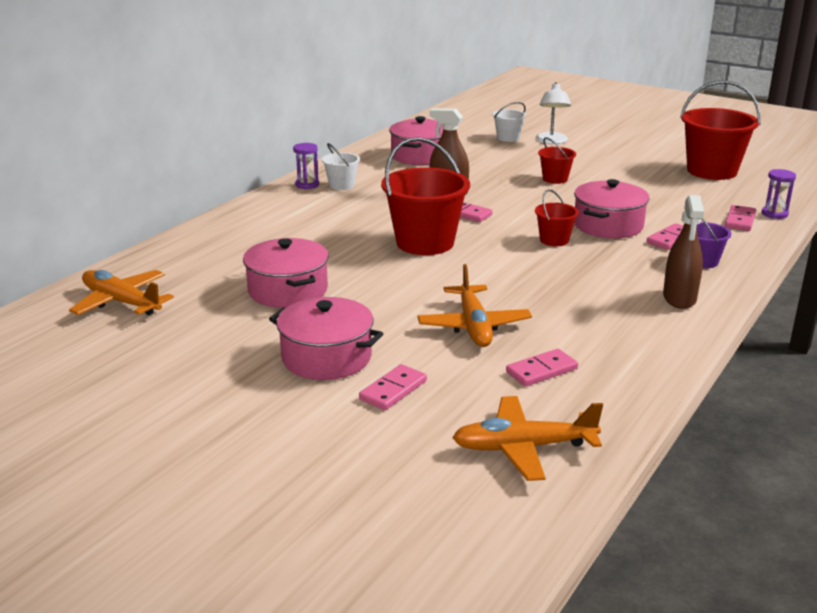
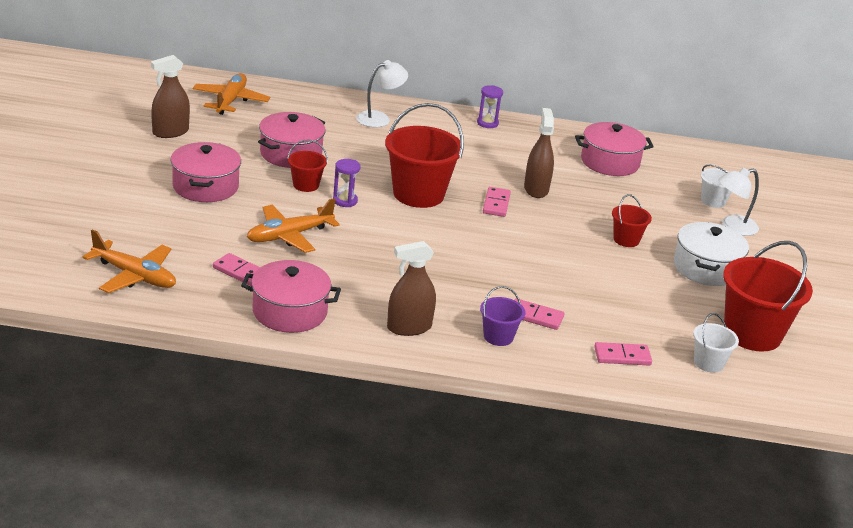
camera: 60 degrees right, 5 degrees up
white bucket [322,143,360,190] -> white bucket moved to [693,313,739,373]
pink domino [359,364,427,410] -> none
orange plane [452,396,603,481] -> orange plane turned 150 degrees clockwise [82,229,176,293]
red bucket [535,189,579,246] -> red bucket moved to [287,140,328,192]
pink pot [574,179,650,238] -> pink pot moved to [241,260,341,333]
purple hourglass [762,169,796,219] -> purple hourglass moved to [333,159,361,207]
none -> brown spray bottle [151,55,190,138]
none -> white lamp [356,60,408,127]
none -> white pot [674,222,749,286]

